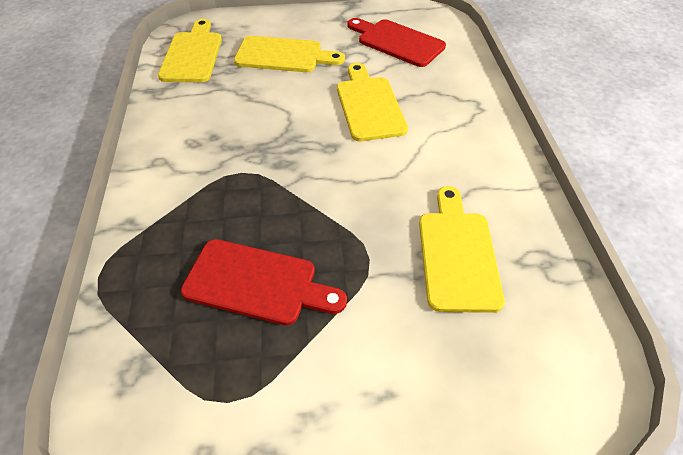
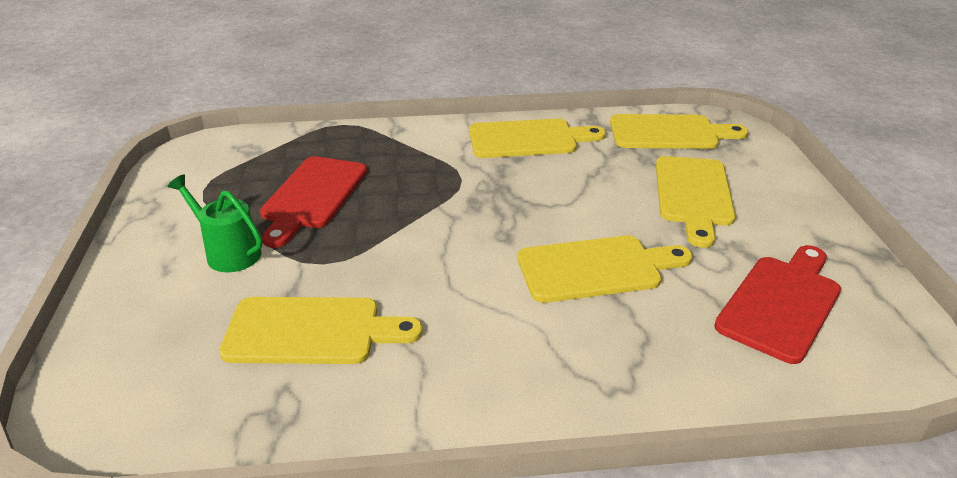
camera: 90 degrees right, 15 degrees down
none -> green watering can [167,175,262,272]
none -> yellow cutting board [469,119,606,158]

